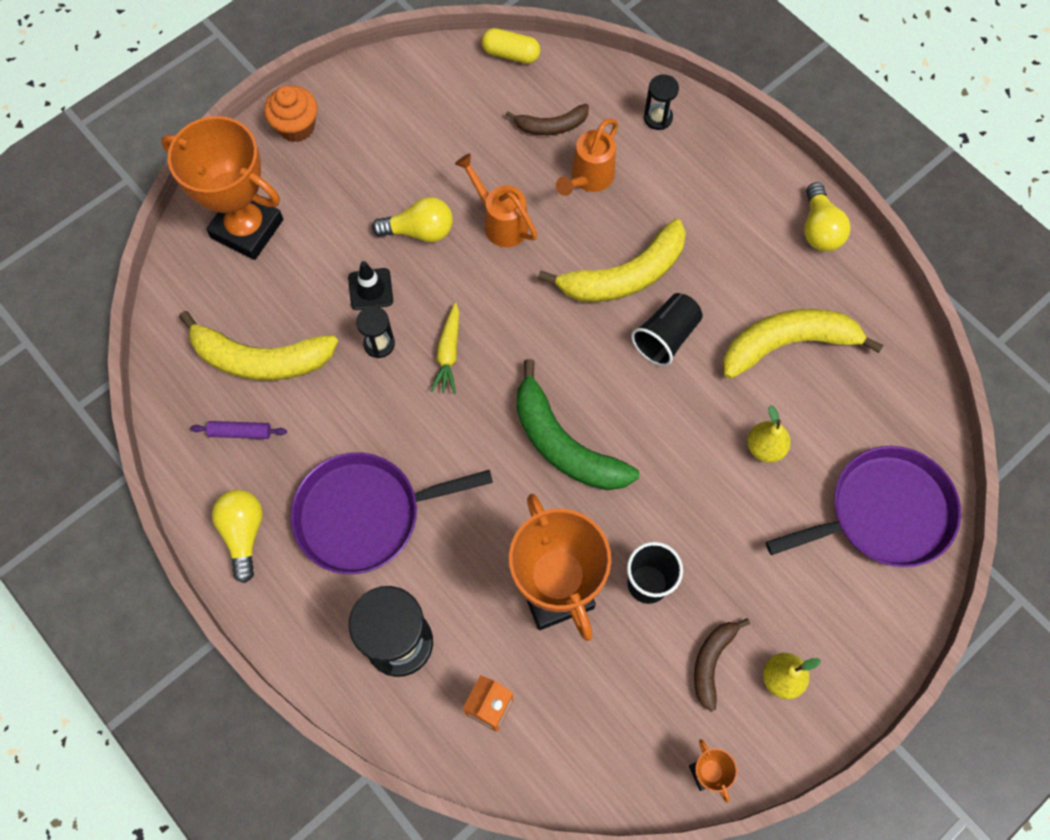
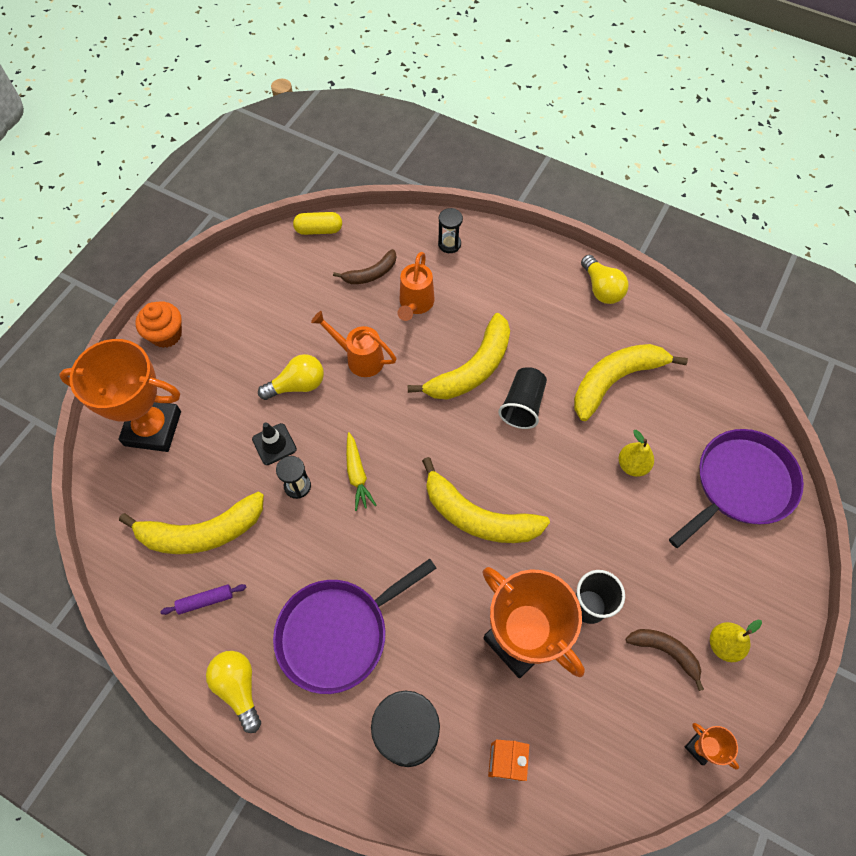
camera: 20 degrees left, 5 degrees down
green banana [516,359,639,490] -> yellow banana [422,457,550,543]
brown banana [694,618,750,712] -> brown banana turned 120 degrees clockwise [625,629,704,691]

